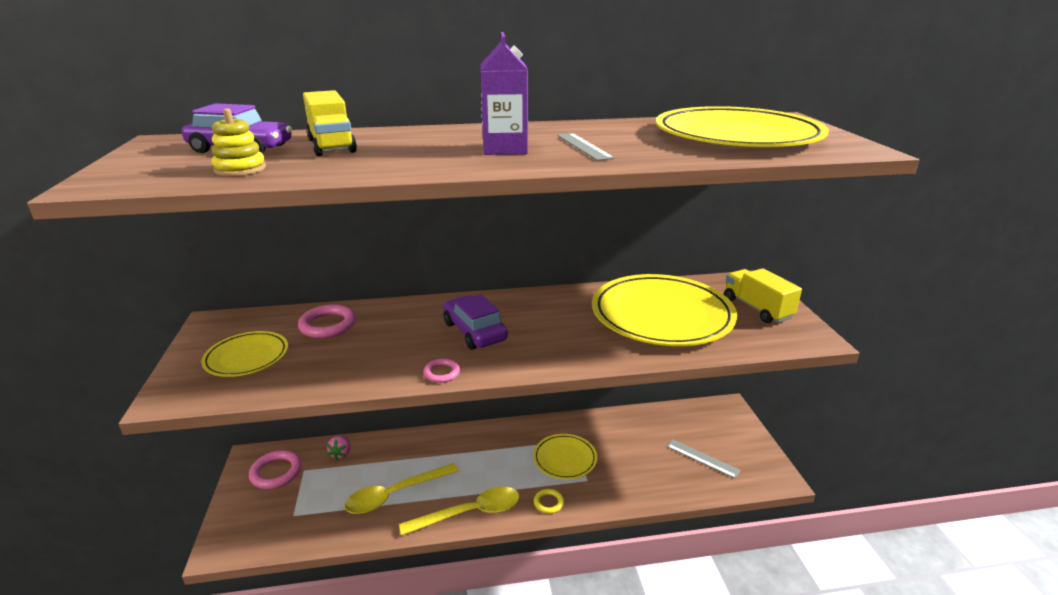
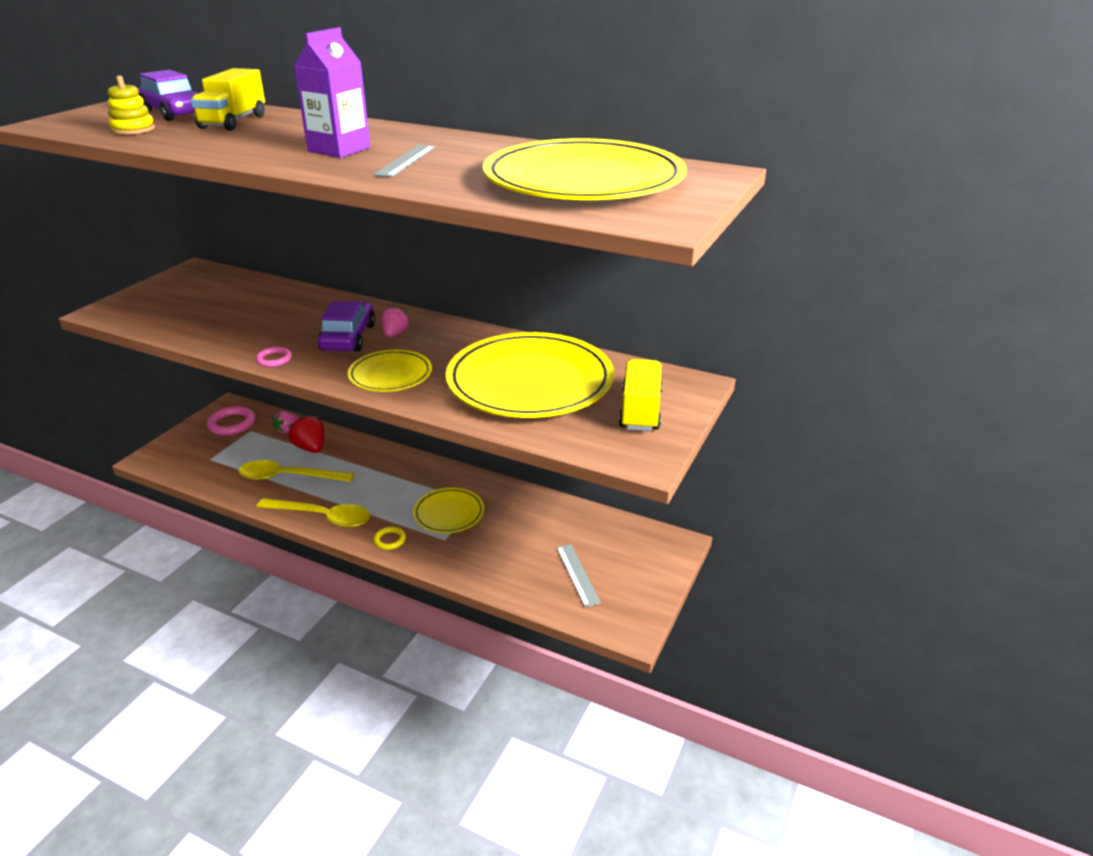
camera: 35 degrees right, 5 degrees up
yellow plate [201,331,288,377] -> yellow plate moved to [348,350,432,392]
pink ring [298,304,356,338] -> none
none -> red strawberry [288,415,324,453]
none -> pink strawberry [381,306,409,337]

